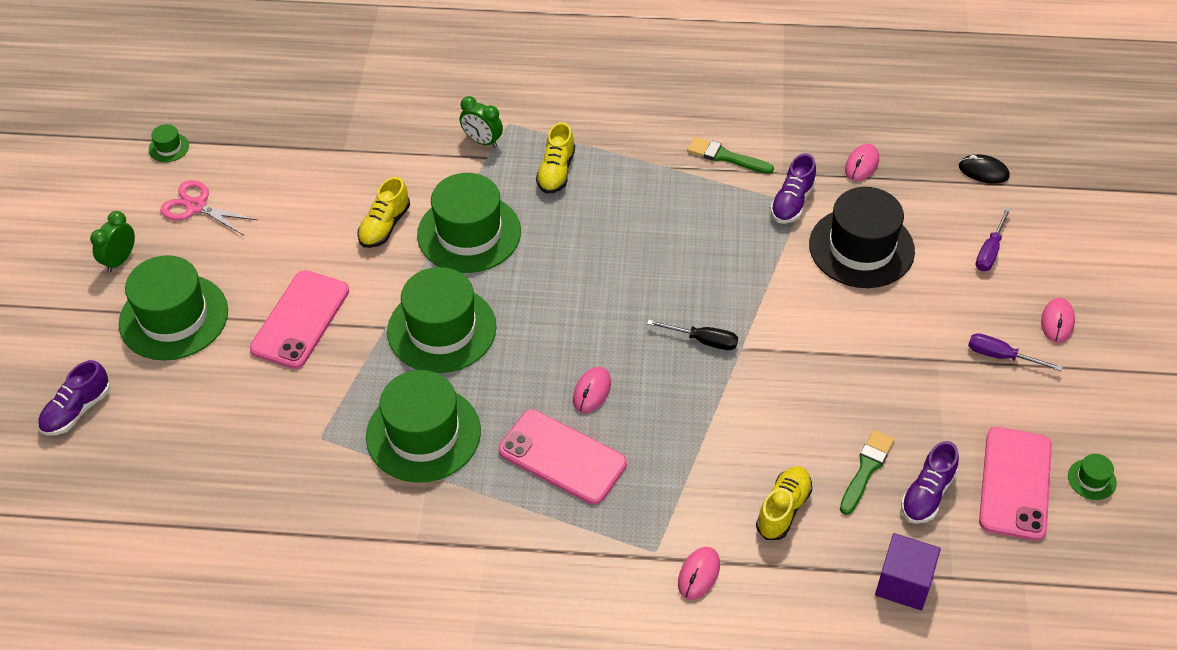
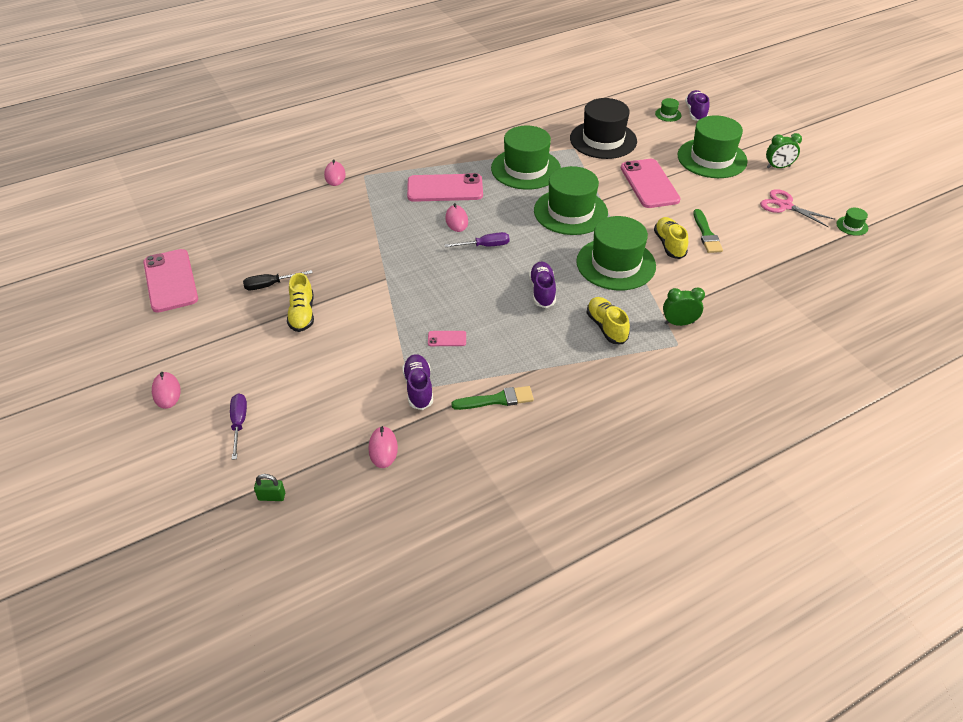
camera: 145 degrees right, 5 degrees down
green clock [90,211,135,272] -> green clock turned 90 degrees clockwise [766,133,802,168]
pink scissors [160,180,258,235] -> pink scissors turned 135 degrees counterclockwise [760,189,835,227]
black screwdriver [647,320,738,350] -> black screwdriver moved to [243,270,313,290]
yellow shoe [756,466,812,540] -> yellow shoe moved to [287,273,314,332]
black hat [809,187,915,288] -> black hat moved to [570,98,637,159]
green brush [840,430,894,515] -> green brush moved to [693,209,723,253]
purple cube [875,533,941,610] -> none
purple shoe [901,441,959,524] -> purple shoe moved to [529,262,556,308]
black mouse [959,154,1009,184] -> green padlock [254,474,285,501]
purple screwdriver [968,333,1063,371] -> purple screwdriver moved to [445,232,510,247]
green hat [1068,454,1117,500] -> green hat moved to [655,98,682,122]
none -> pink phone [428,331,466,346]

